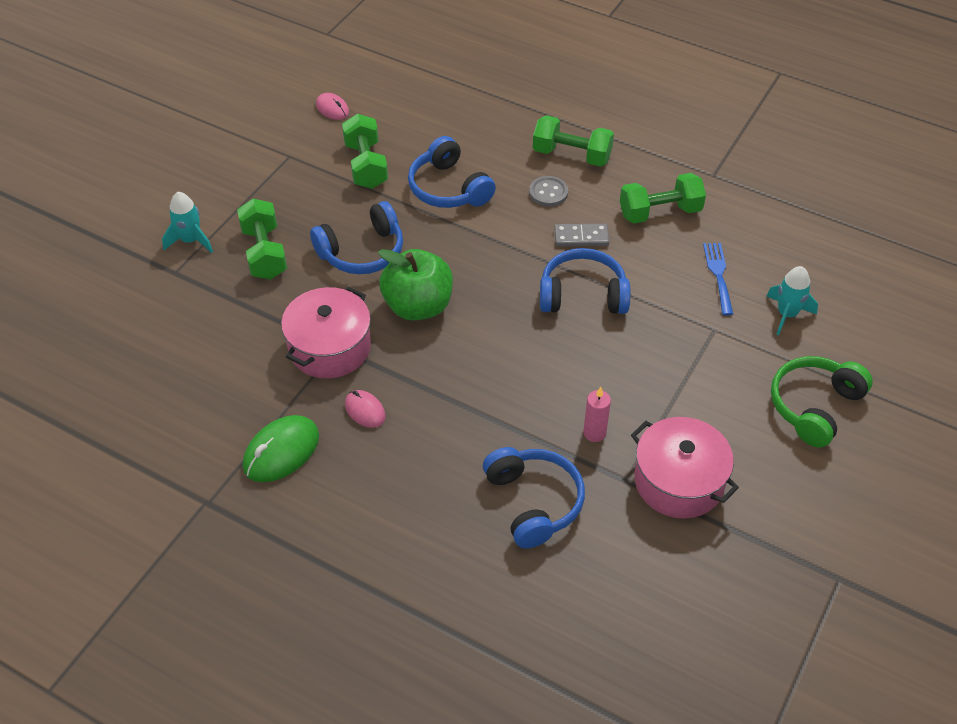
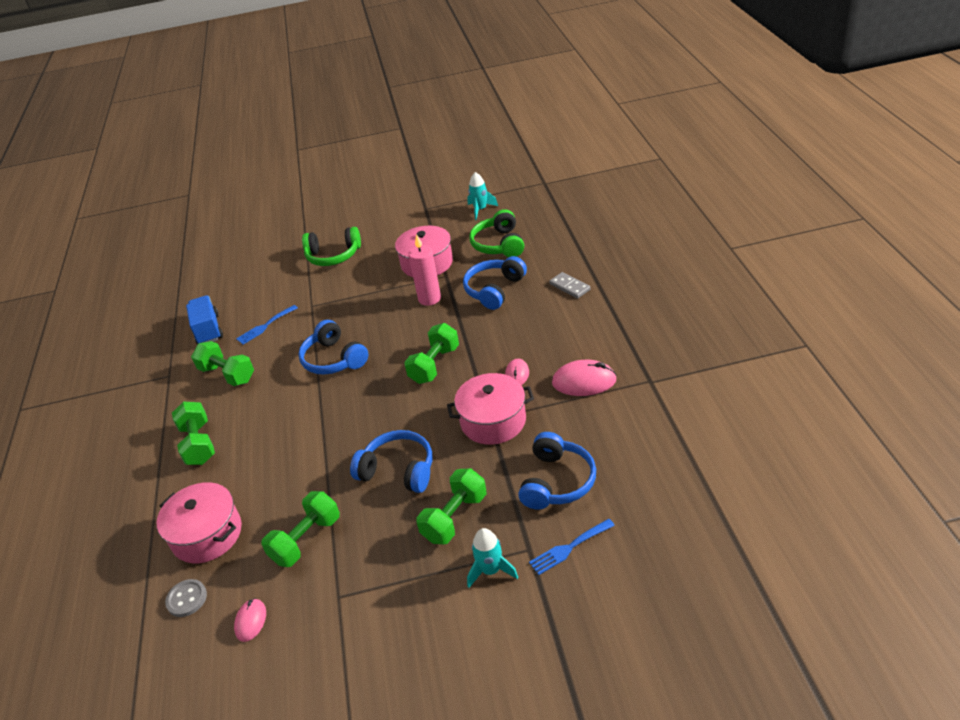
camera: 125 degrees left, 10 degrees down
green mouse [243,415,319,482] -> pink mouse [552,360,617,396]
green apple [378,249,453,321] -> none
blue headphones [408,136,496,208] -> blue headphones moved to [518,432,596,510]
grey button [529,176,568,207] -> grey button moved to [165,579,207,617]
grey domino [554,224,609,247] -> grey domino moved to [549,272,591,299]
pink candle [583,387,611,442] -> pink candle [408,234,441,306], size x1.59
turquoise rocket [766,266,818,336] -> turquoise rocket moved to [467,172,498,220]
none -> pink pot [157,482,242,563]
none -> blue truck [186,295,223,345]
none -> green dumbbell [404,323,459,384]
none -> green headphones [469,209,524,257]
none -> blue fork [529,519,615,575]

